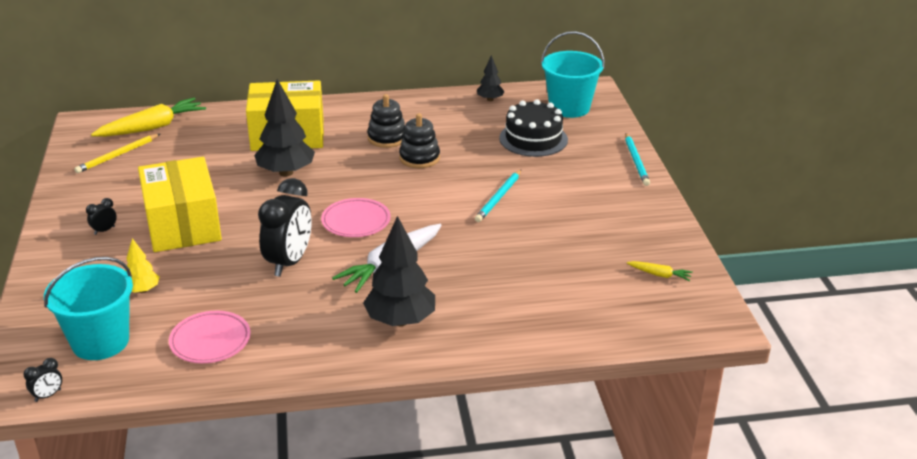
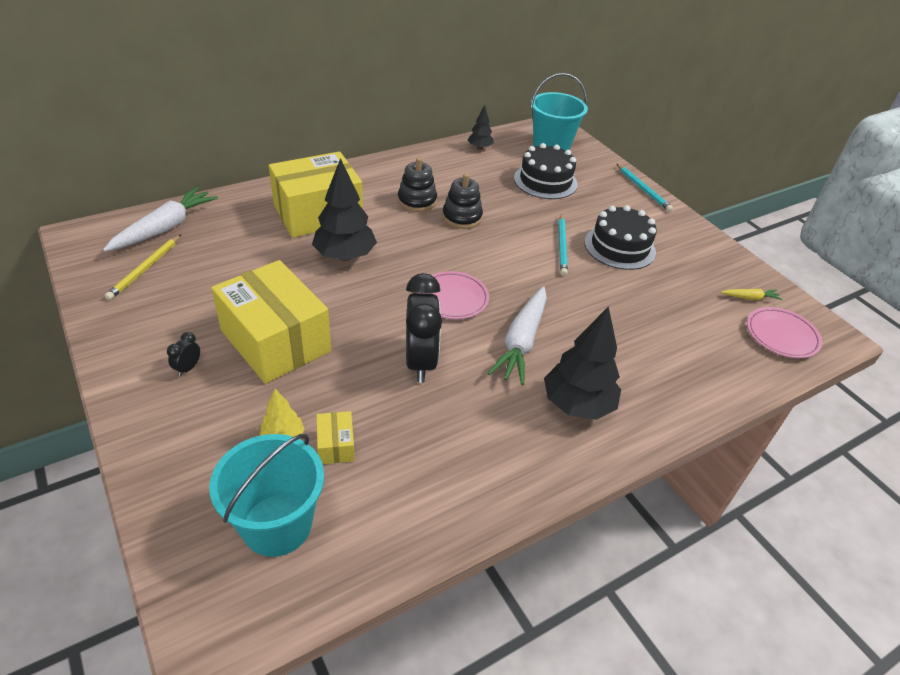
camera: 25 degrees left, 10 degrees up
black clock [24,358,62,402] -> none
yellow carrot [91,97,206,137] -> white carrot [103,187,218,252]
pink plate [169,311,251,363] -> pink plate moved to [747,307,822,358]
none -> yellow box [316,411,355,464]
none -> black cake [585,205,657,270]

